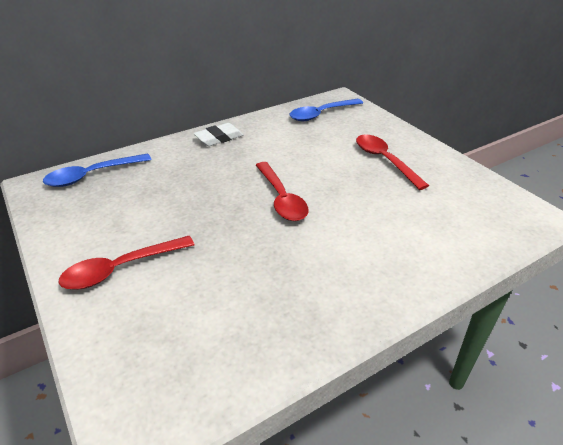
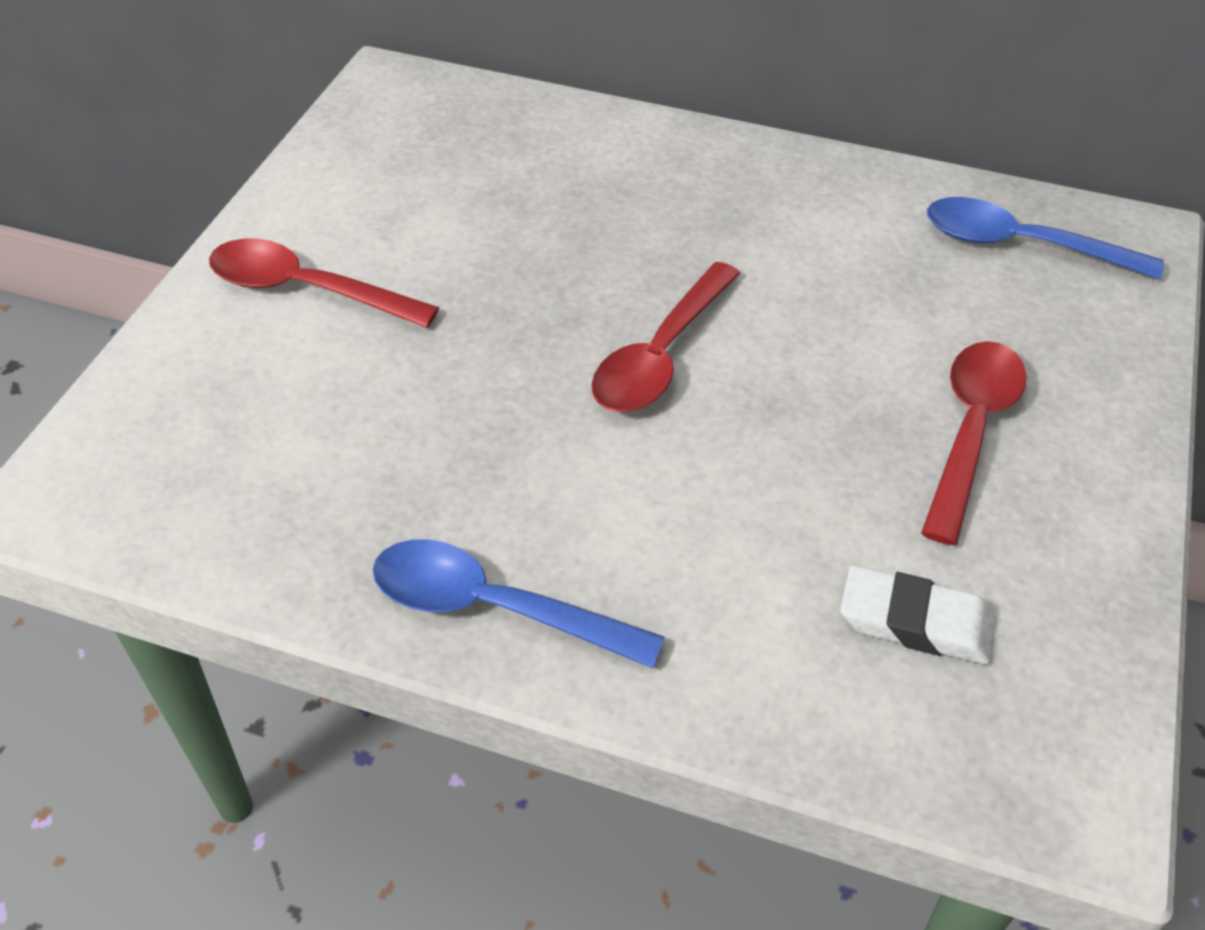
camera: 50 degrees right, 10 degrees up
blue spoon [43,153,152,187] -> blue spoon moved to [373,539,665,668]
white eraser [194,123,243,146] -> white eraser moved to [841,565,996,665]

